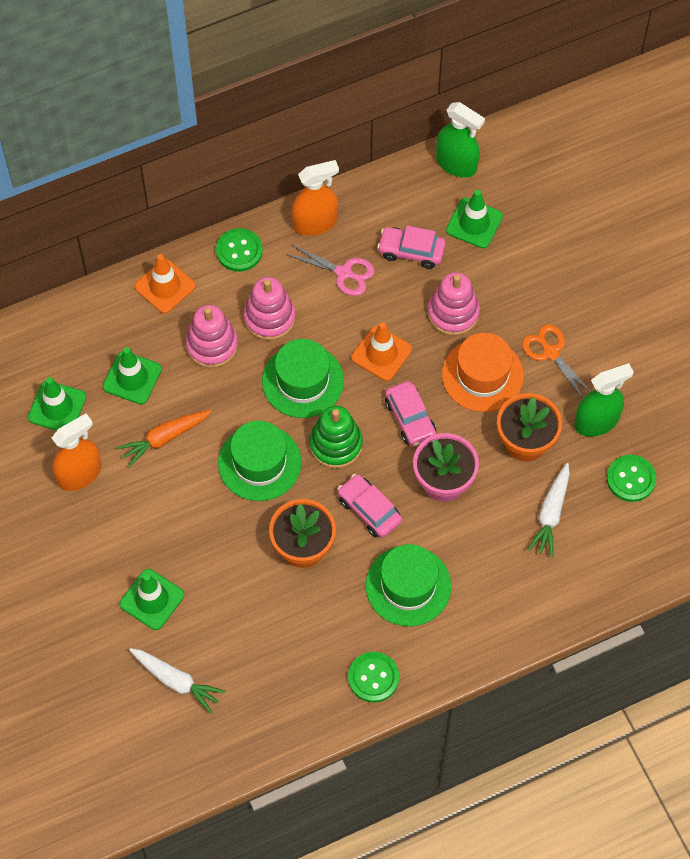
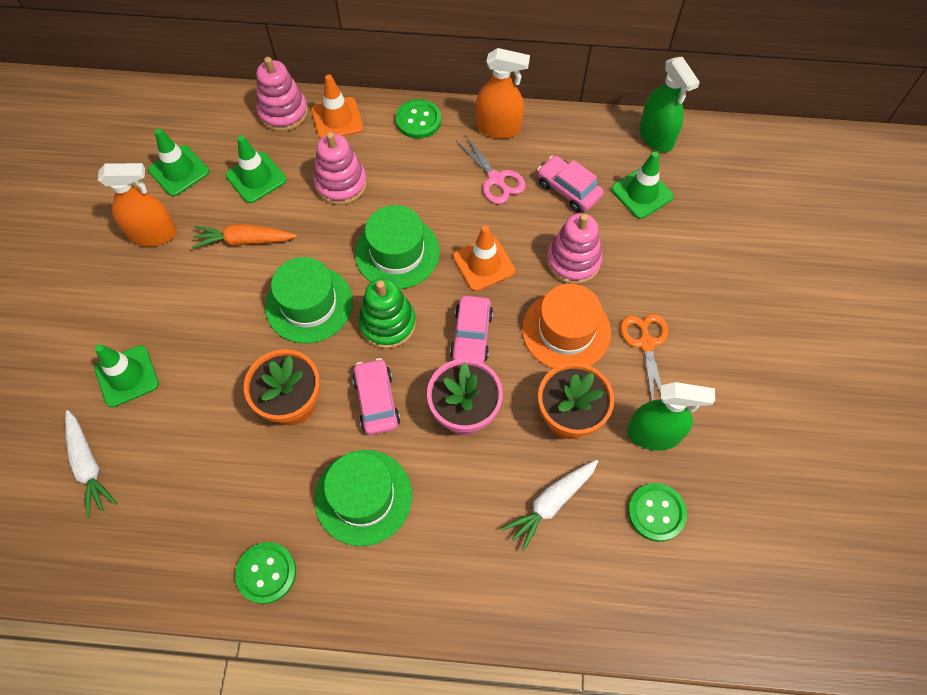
camera: 30 degrees right, 0 degrees up
pink stacking toy [244,277,296,341] -> pink stacking toy moved to [256,57,308,132]

